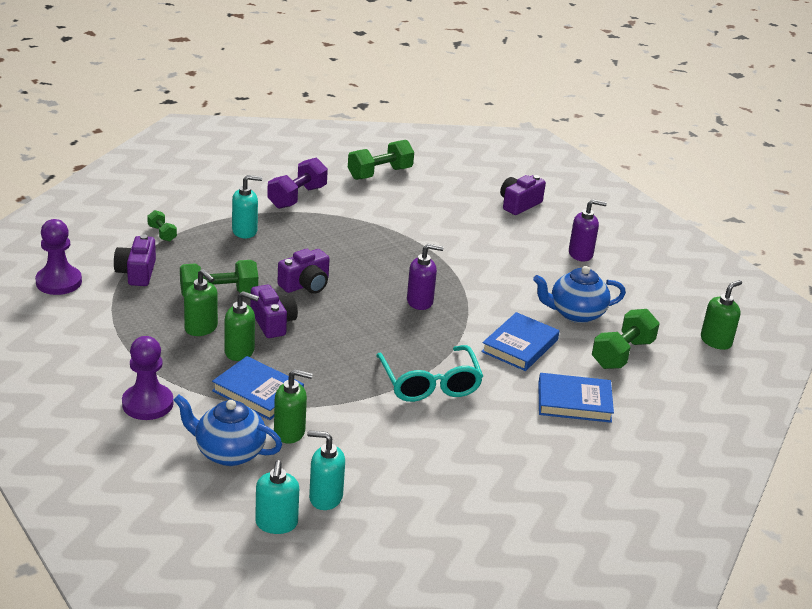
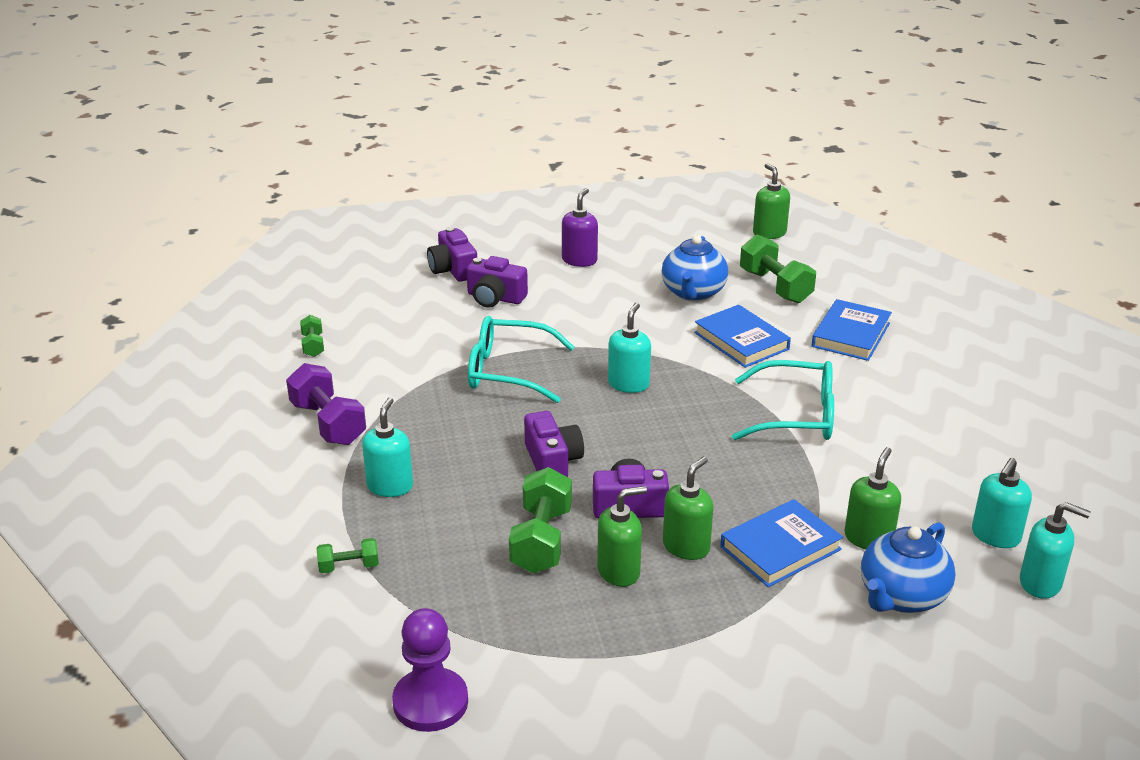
camera: 65 degrees left, 0 degrees up
purple camera [114,234,156,286] -> purple camera moved to [466,256,528,308]
purple pawn [122,336,173,420] -> none
green dumbbell [348,140,414,180] -> green dumbbell [300,315,324,357], size x0.53
purple soap dispenser [407,244,444,310] -> turquoise soap dispenser [608,303,651,393]
none -> turquoise glasses [468,316,574,403]

